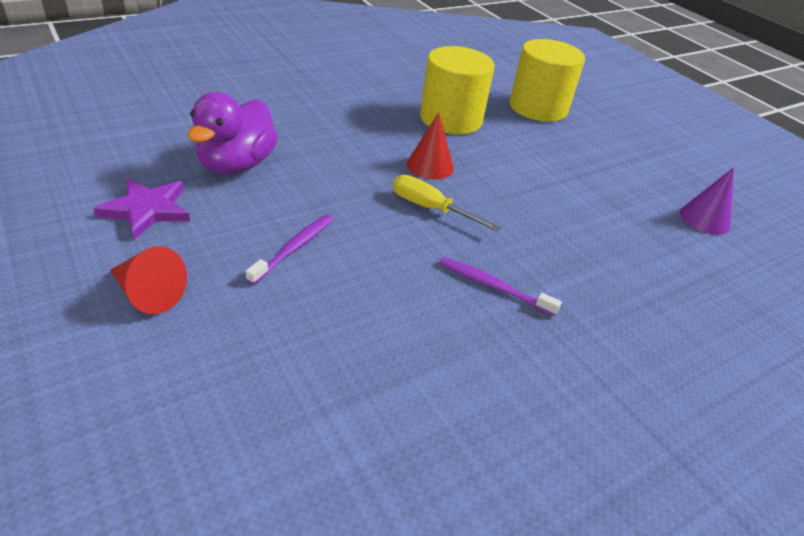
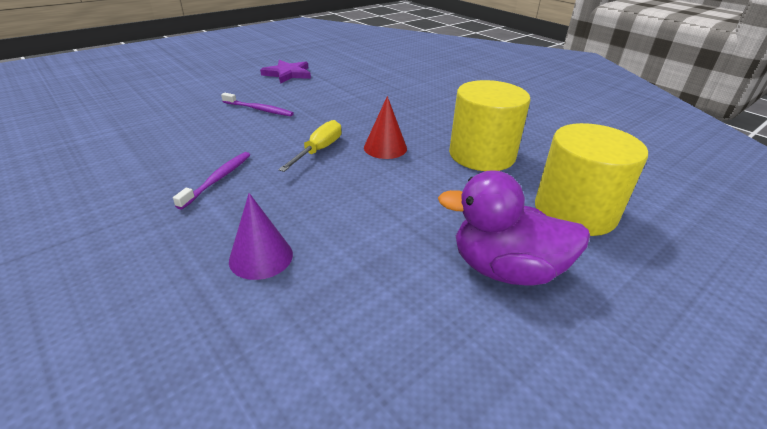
camera: 85 degrees right, 5 degrees down
red cone [110,246,187,314] -> none
purple duck [187,92,278,174] -> purple duck moved to [438,170,590,286]
purple cone [680,167,734,235] -> purple cone moved to [229,193,293,280]

